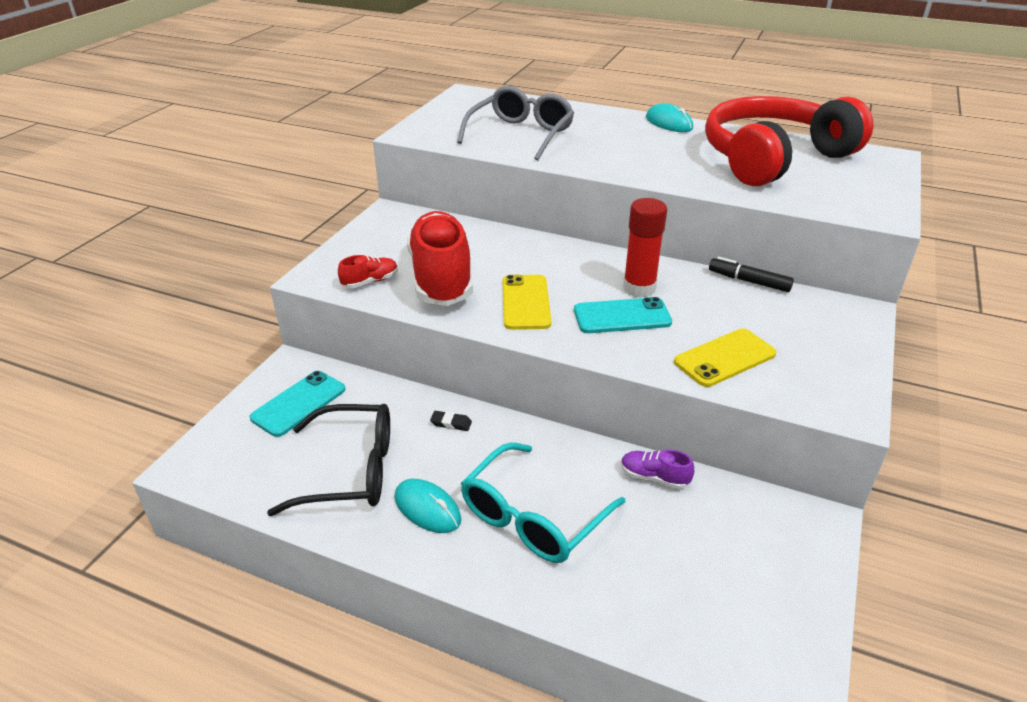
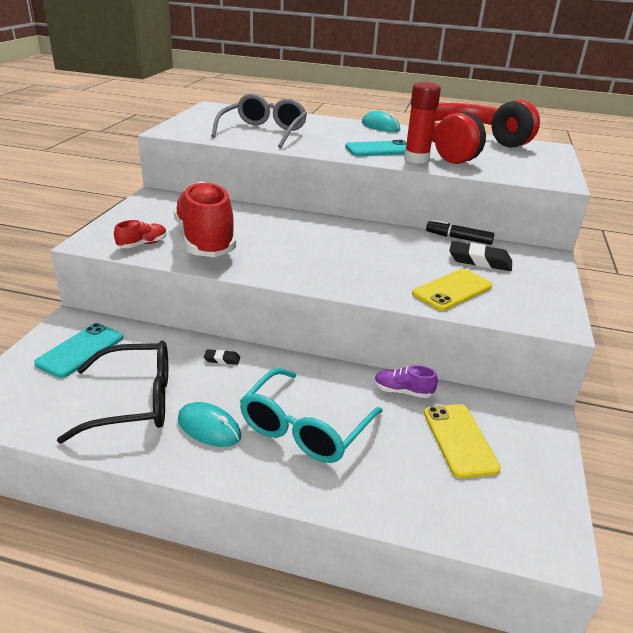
camera: 10 degrees left, 5 degrees down
yellow phone [503,275,551,330] -> yellow phone moved to [424,404,501,479]
turquoise phone [574,297,672,333] -> turquoise phone moved to [345,140,407,156]
red glue stick [623,198,667,298] -> red glue stick moved to [404,82,441,164]
none -> black eraser [449,241,512,271]

